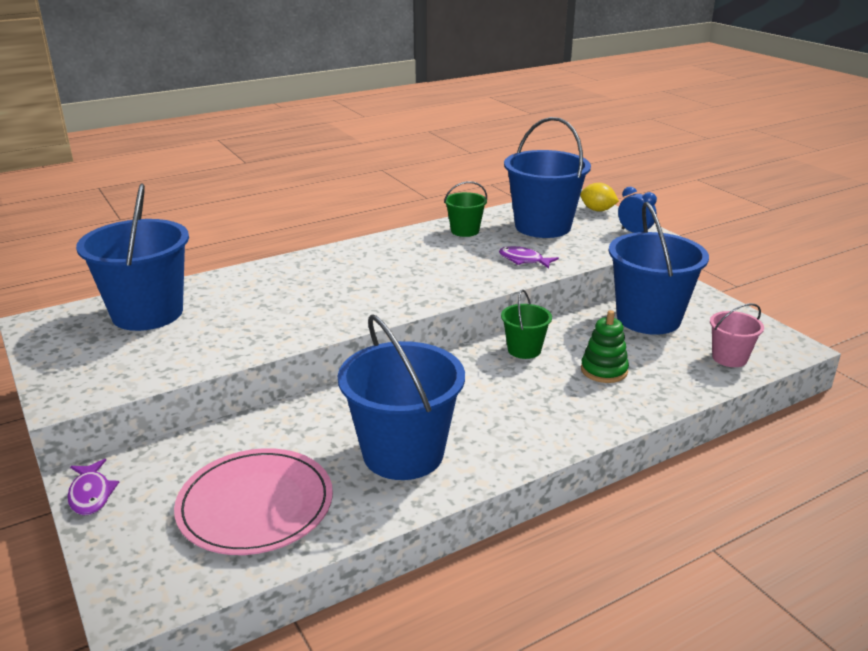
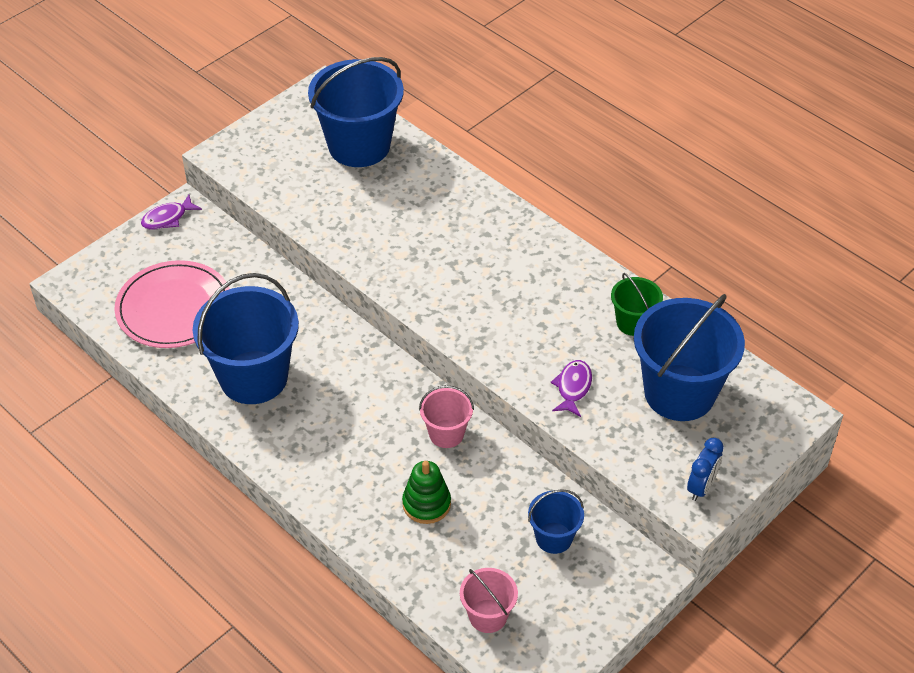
camera: 75 degrees right, 20 degrees up
green bucket [501,289,552,359] -> pink bucket [419,385,474,448]
yellow lemon [580,183,619,211] -> none
blue bucket [609,202,709,335] -> blue bucket [528,489,584,554], size x0.50

